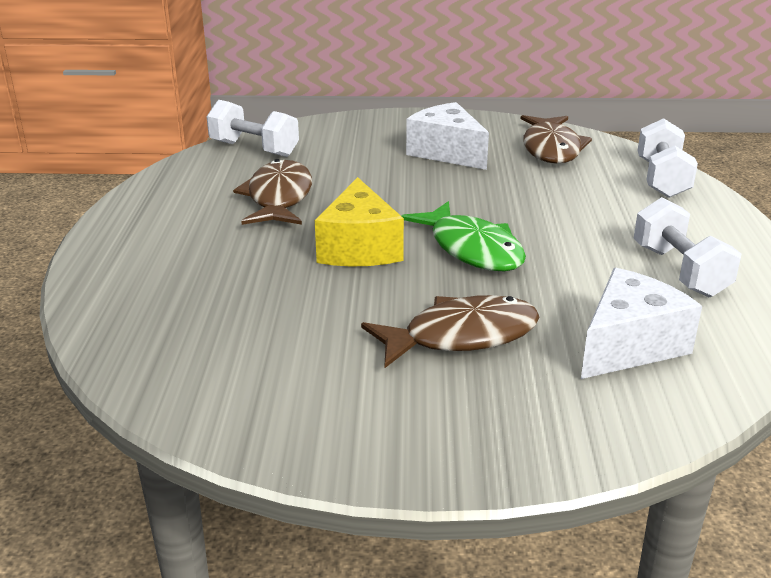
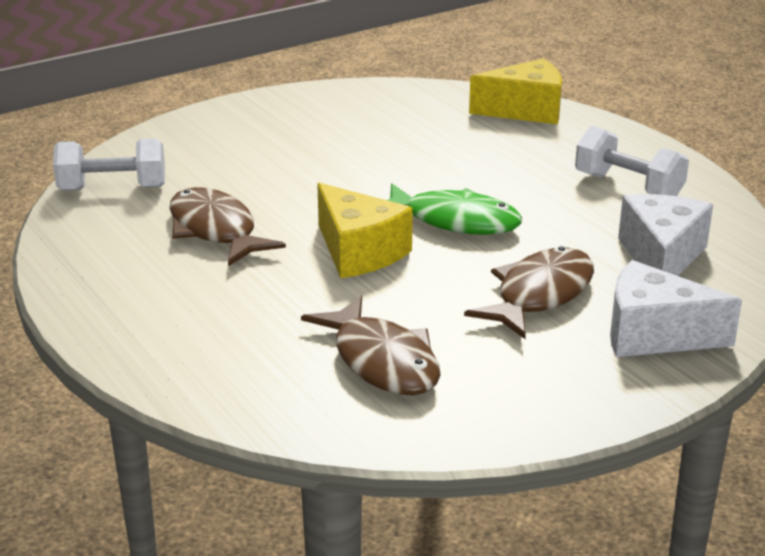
camera: 35 degrees left, 0 degrees up
white cheese [406,102,489,170] -> white cheese moved to [610,260,742,357]
brown fish [521,115,592,163] -> brown fish moved to [301,296,441,395]
white dumbbell [638,118,698,198] -> yellow cheese [469,58,562,124]

